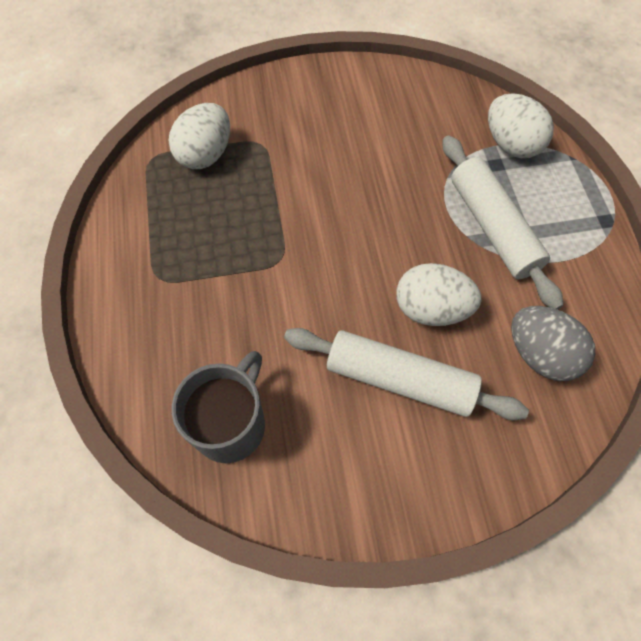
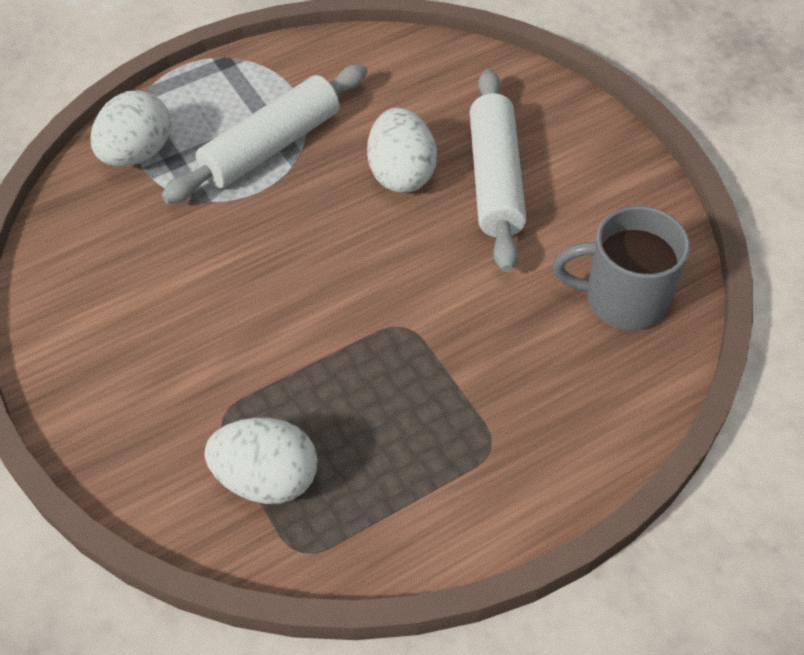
camera: 110 degrees left, 10 degrees down
grey egg [511,306,595,381] -> none

